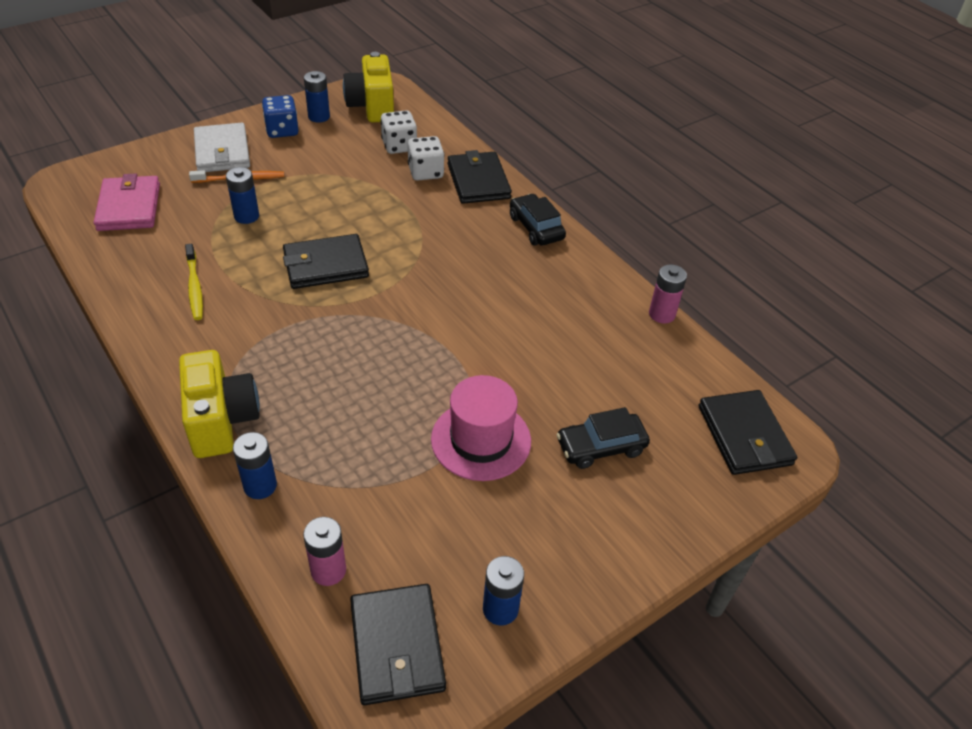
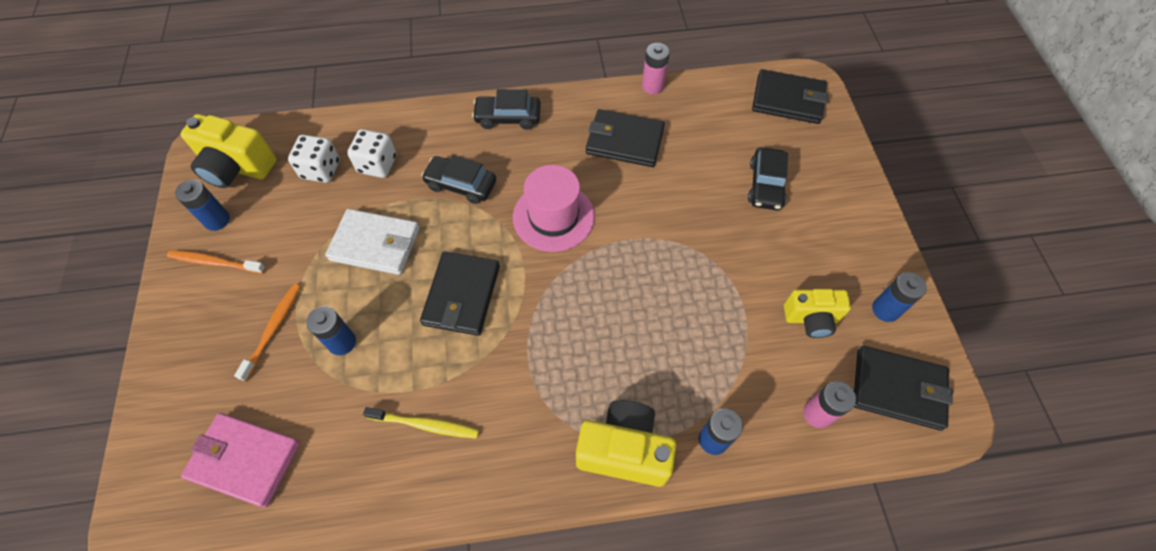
camera: 60 degrees left, 15 degrees up
white wallet [194,123,250,172] -> white wallet moved to [325,209,420,275]
blue dice [262,95,299,138] -> orange toothbrush [167,250,266,274]
pink hat [431,375,531,481] -> pink hat moved to [513,165,595,252]
black wallet [448,150,512,204] -> black wallet moved to [586,109,665,167]
none -> black car [421,155,496,204]
none -> yellow camera [784,289,851,338]

